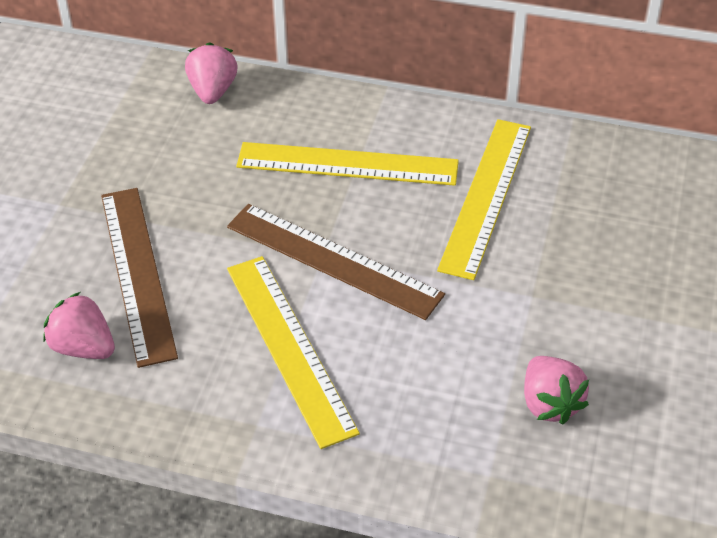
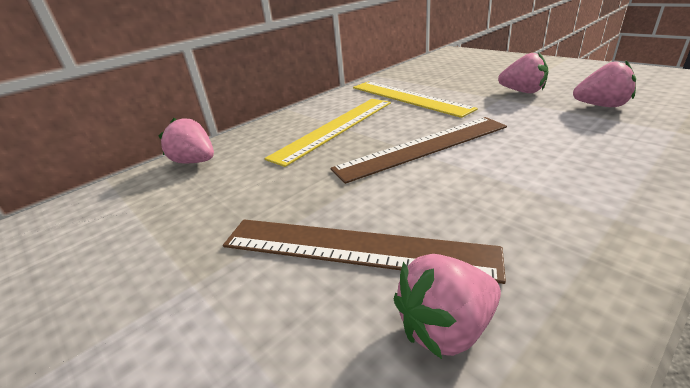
camera: 55 degrees left, 15 degrees down
yellow ruler [227,256,360,449] -> none
none -> pink strawberry [498,52,549,93]

